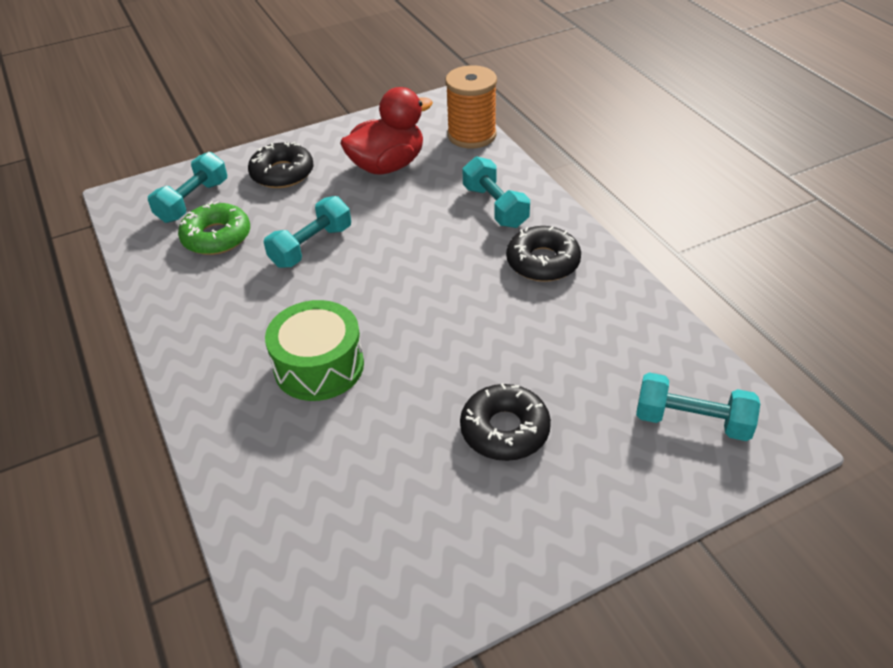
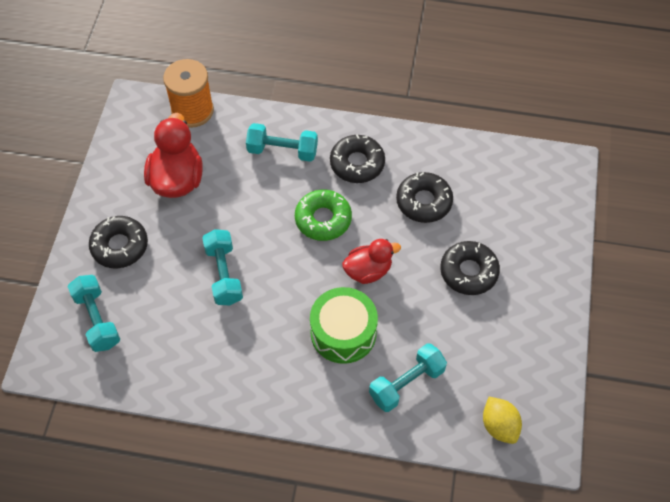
camera: 55 degrees left, 15 degrees up
green donut [178,201,250,255] -> green donut moved to [295,189,352,241]
turquoise dumbbell [636,372,760,441] -> turquoise dumbbell moved to [369,343,447,412]
none -> red duck [342,239,401,284]
none -> black donut [396,172,453,223]
none -> yellow lemon [483,397,522,444]

